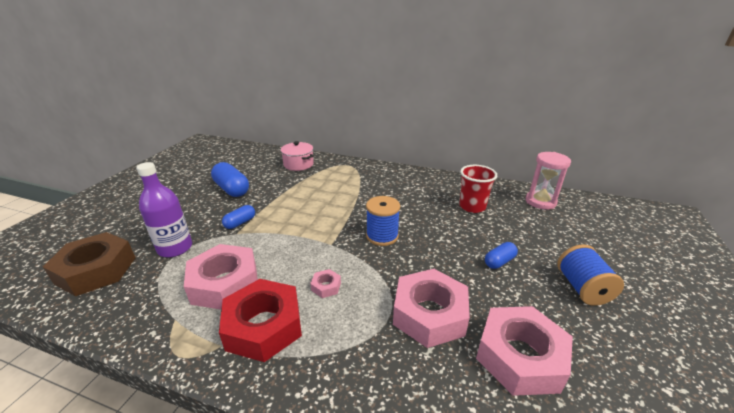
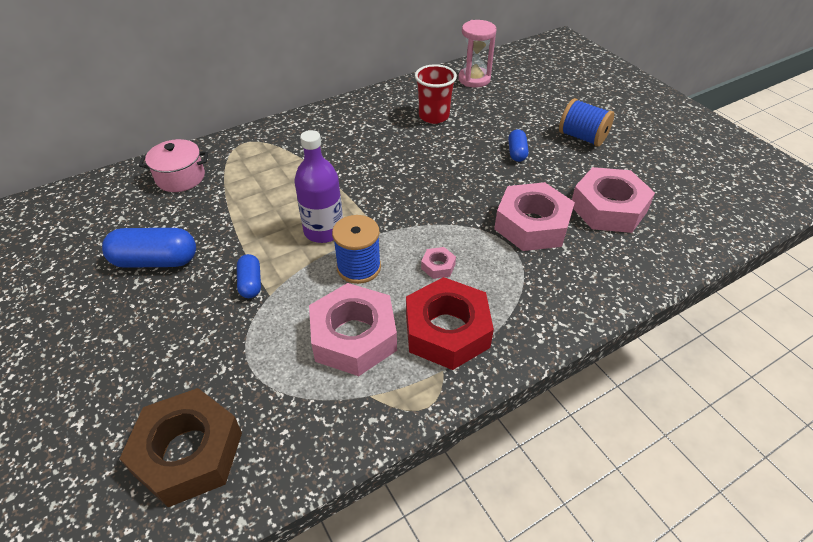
camera: 50 degrees left, 15 degrees up
purple bottle [136,162,192,257] -> purple bottle moved to [295,130,343,243]
blue spool [366,196,400,246] -> blue spool moved to [332,215,381,284]

